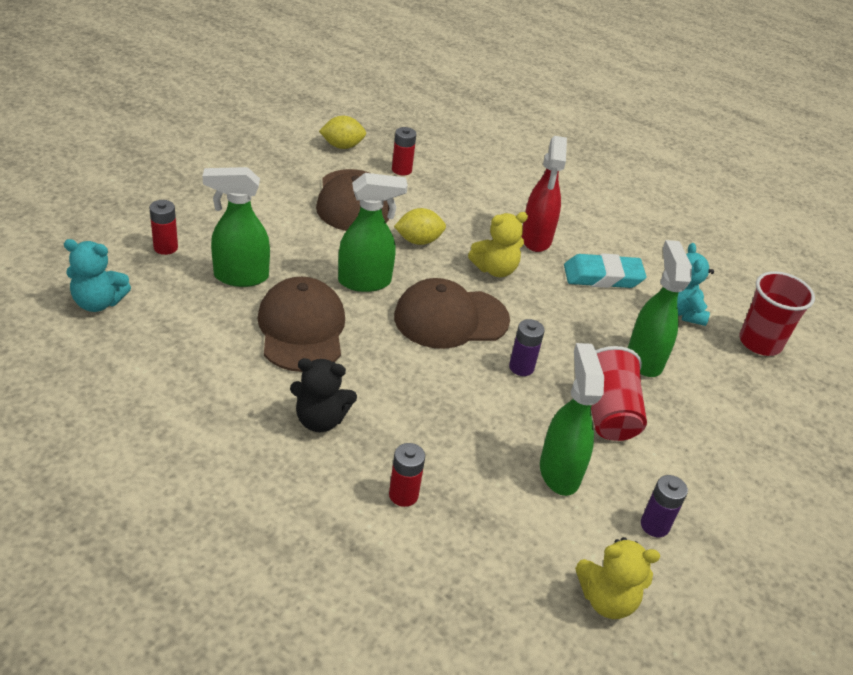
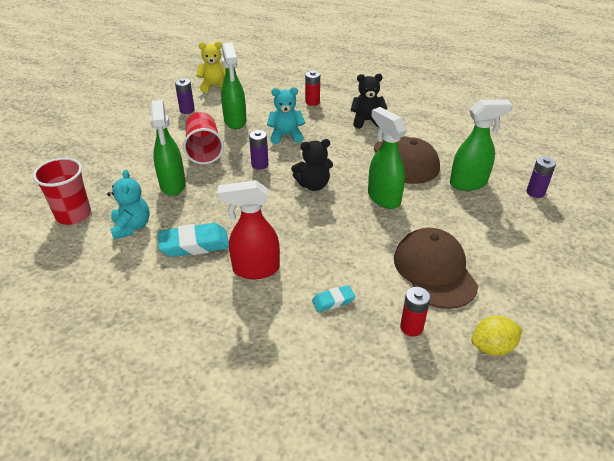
camera: 175 degrees right, 0 degrees up
turquoise teddy bear [64,239,131,312] -> turquoise teddy bear moved to [267,87,305,144]
red battery [149,200,178,255] -> purple battery [527,157,556,198]
green spray bottle [338,173,408,292] -> green spray bottle turned 75 degrees clockwise [368,107,407,209]
yellow lemon [394,208,446,245] -> none
brown cap [394,278,510,349] -> black teddy bear [291,139,333,191]
yellow teddy bear [468,212,528,277] -> none
red spray bottle [521,136,567,252] -> red spray bottle turned 90 degrees counterclockwise [218,180,280,279]
none -> turquoise eraser [312,285,355,312]

